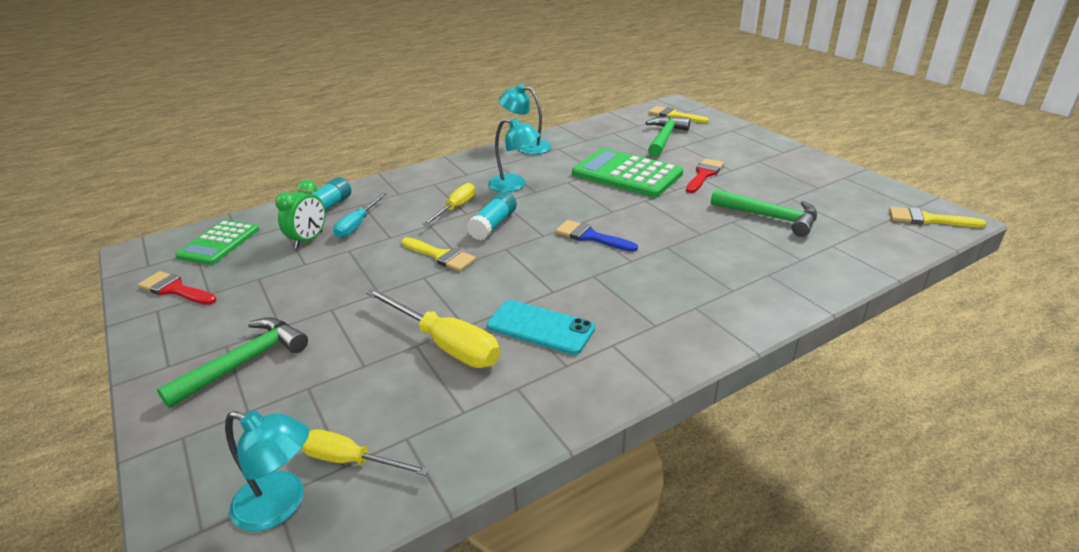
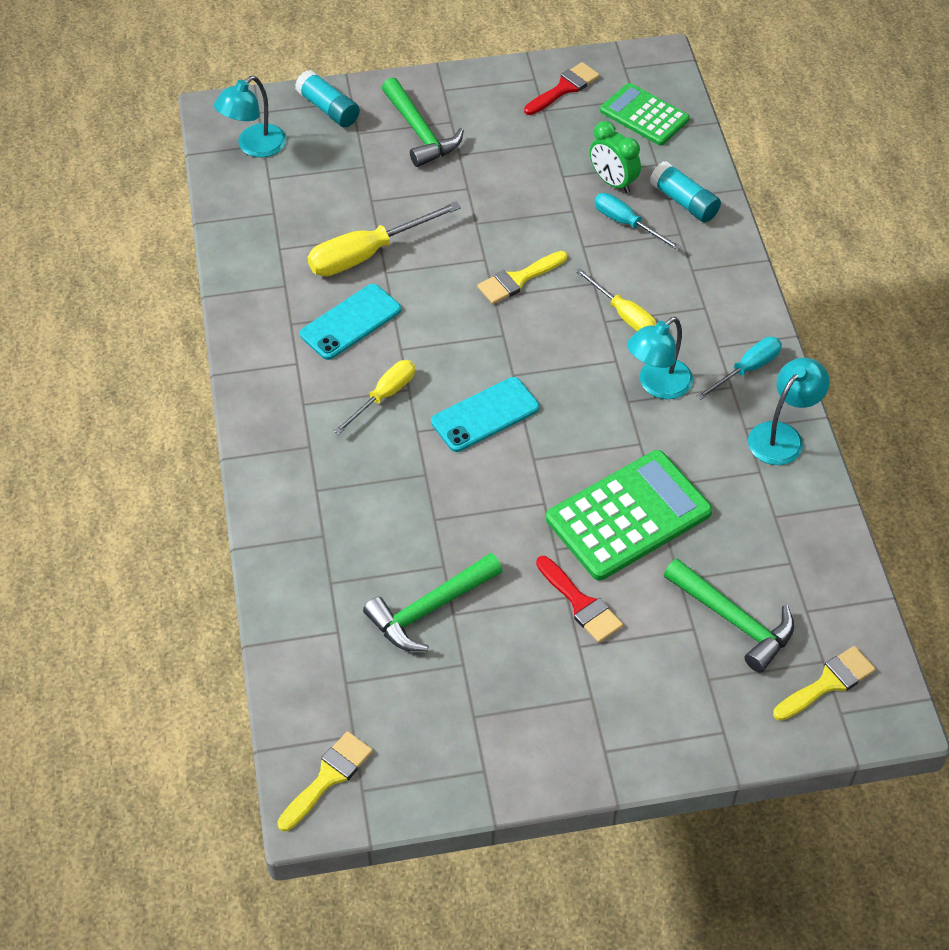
camera: 110 degrees right, 20 degrees up
yellow screwdriver [302,429,430,476] -> yellow screwdriver moved to [334,360,415,435]
turquoise glue stick [467,191,517,240] -> turquoise glue stick moved to [295,70,360,127]
blue brush [556,220,638,252] -> turquoise phone [431,377,539,452]
none -> turquoise screwdriver [697,337,782,400]

